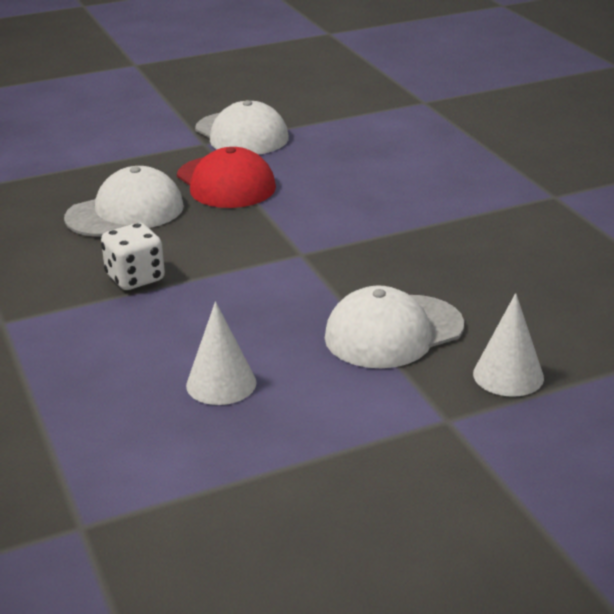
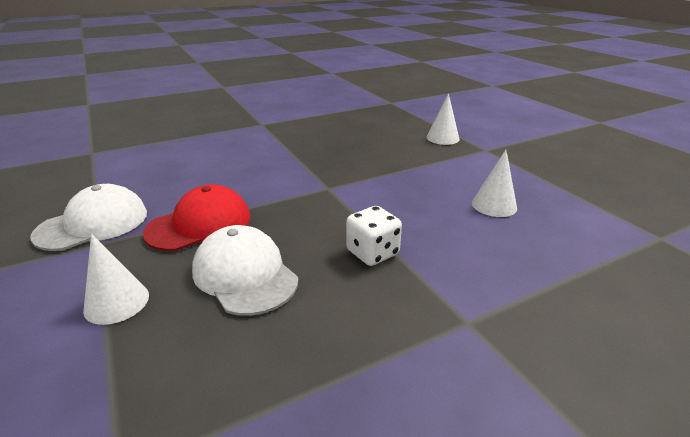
camera: 95 degrees left, 0 degrees up
white cap [325,285,464,368] -> none
none -> white cone [83,234,149,325]

